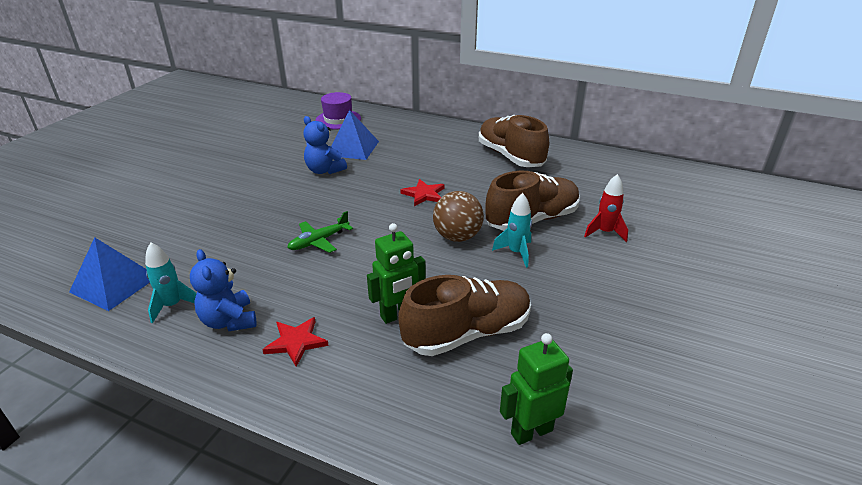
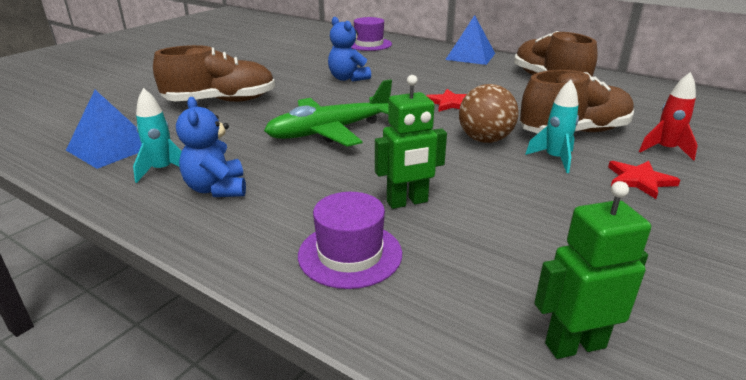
camera: 10 degrees right, 5 degrees down
red star [262,317,329,367] -> red star moved to [608,161,680,199]
green plane [287,211,353,253] -> green plane [264,79,392,147], size x1.80
blue pyramid [331,110,379,160] -> blue pyramid moved to [445,15,495,65]
brown shoe [398,275,531,356] -> brown shoe moved to [153,45,275,102]
none -> purple hat [298,192,402,289]

